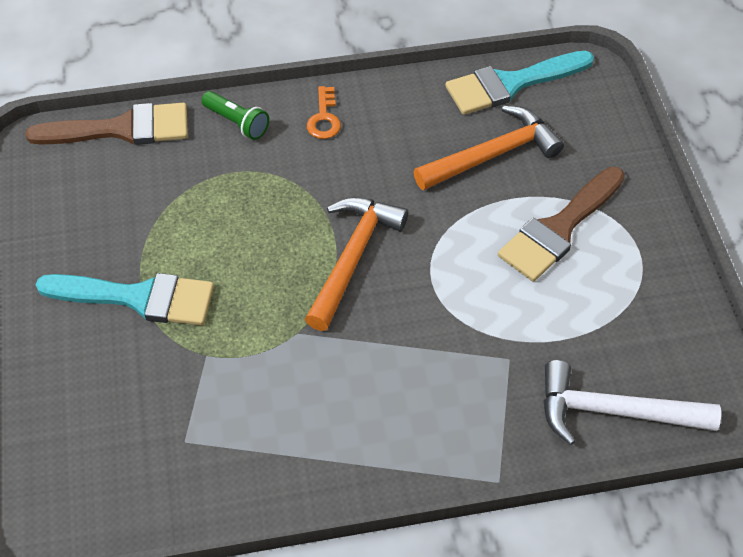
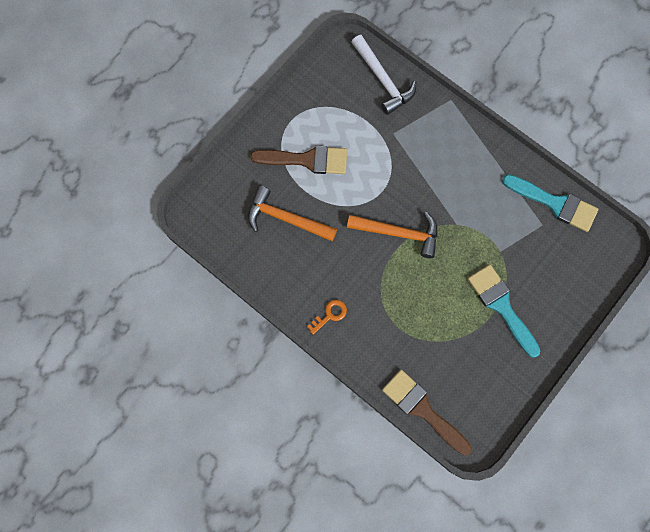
camera: 130 degrees left, 20 degrees up
green flashlight [201,91,269,140] -> none
orange hammer [305,197,408,331] -> orange hammer turned 150 degrees counterclockwise [347,212,438,258]
turquoise brush [445,51,594,115] -> turquoise brush moved to [502,174,598,232]

